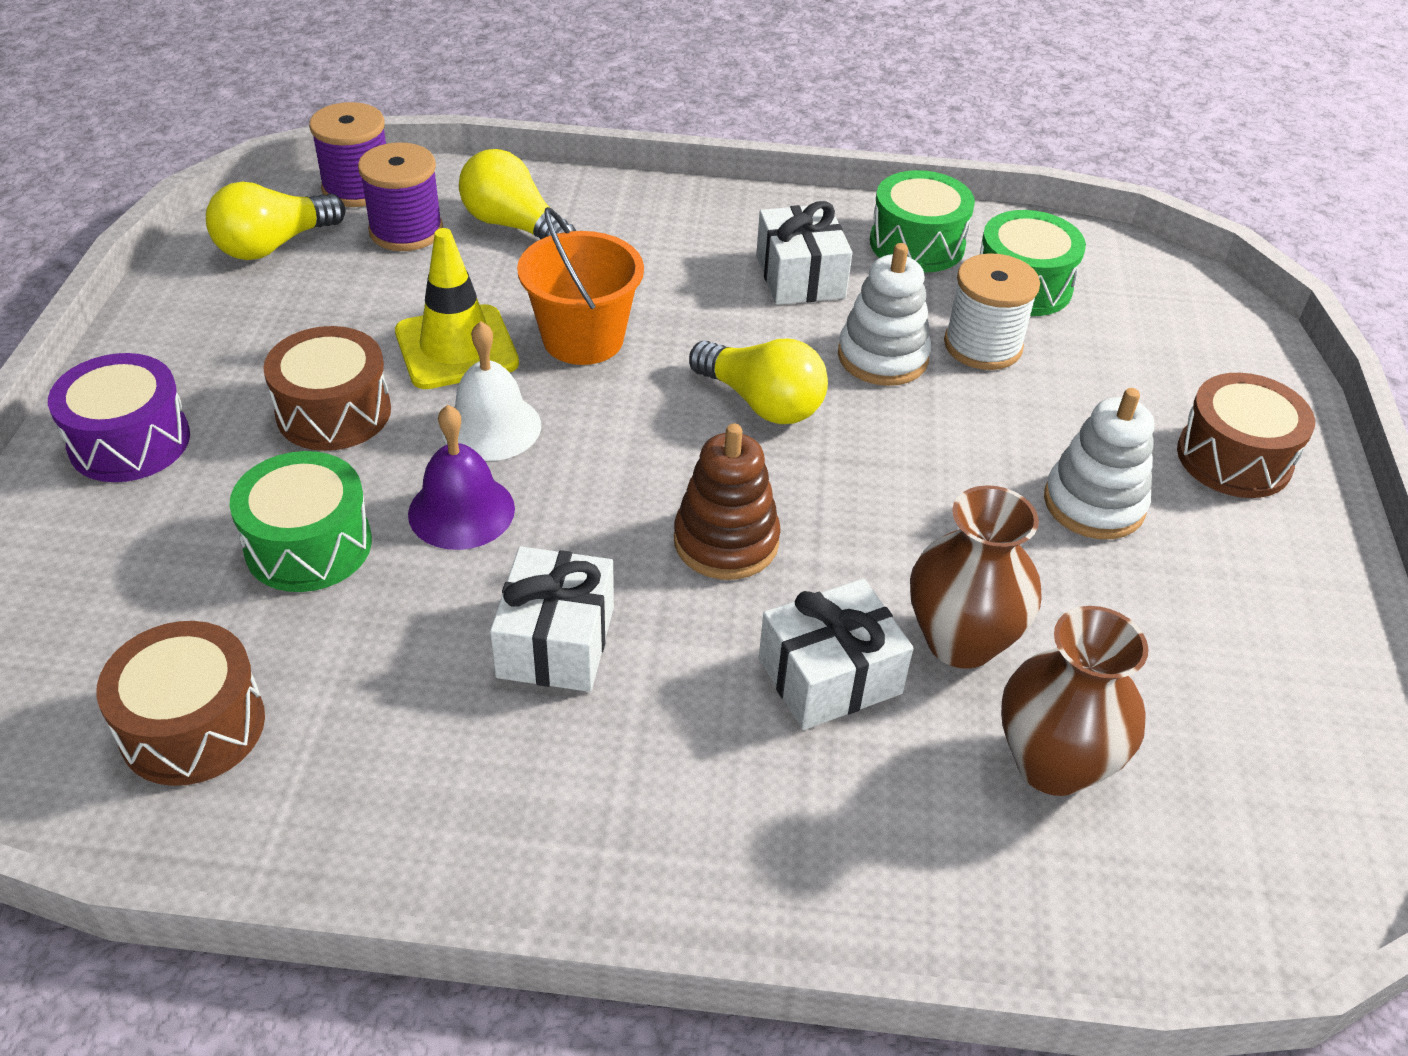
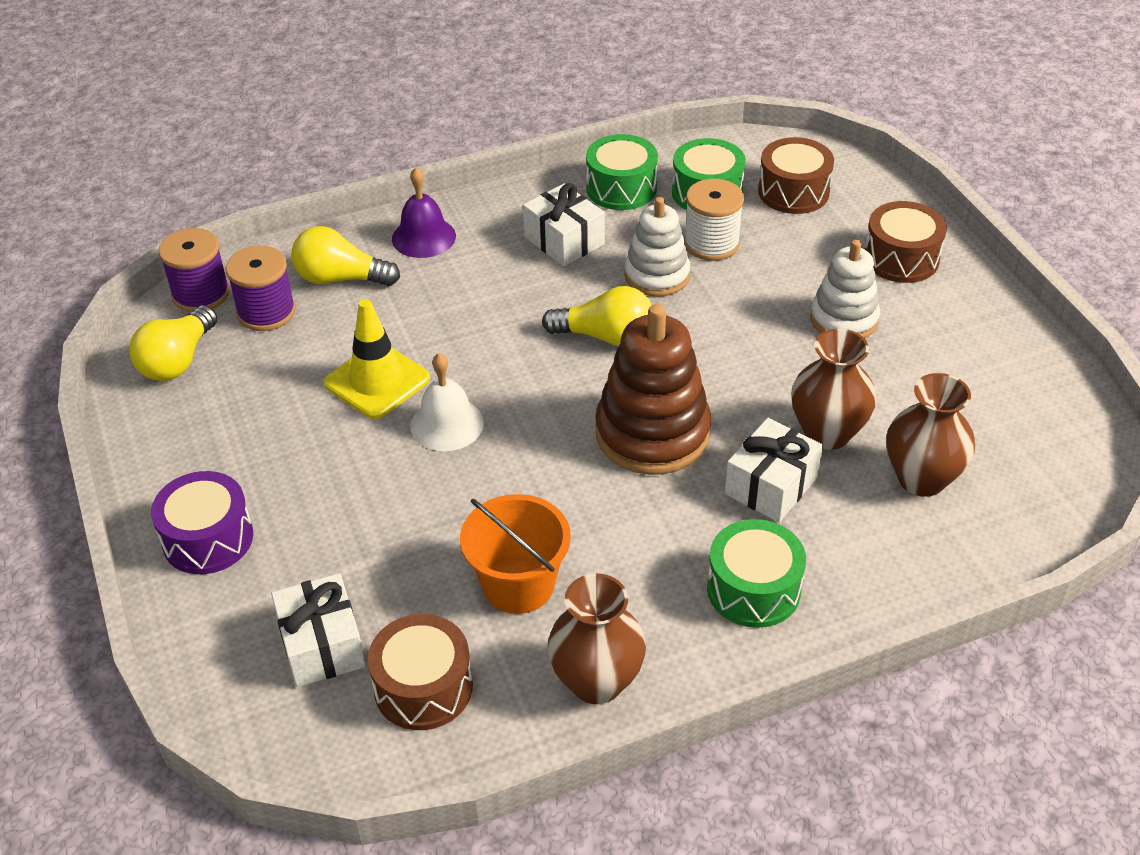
camera: 25 degrees left, 0 degrees up
green drum [229,451,372,592] -> green drum moved to [707,519,806,628]
brown drum [263,326,391,451] -> brown drum moved to [758,137,834,214]
purple bell [408,405,515,550] -> purple bell moved to [392,167,456,258]
white gift [490,546,614,692] -> white gift moved to [271,573,366,687]
orange bucket [517,207,644,365] -> orange bucket moved to [460,494,571,614]
brown stacking toy [674,424,781,580] -> brown stacking toy [595,304,711,475], size x1.57
none -> brown vase [547,573,646,704]

